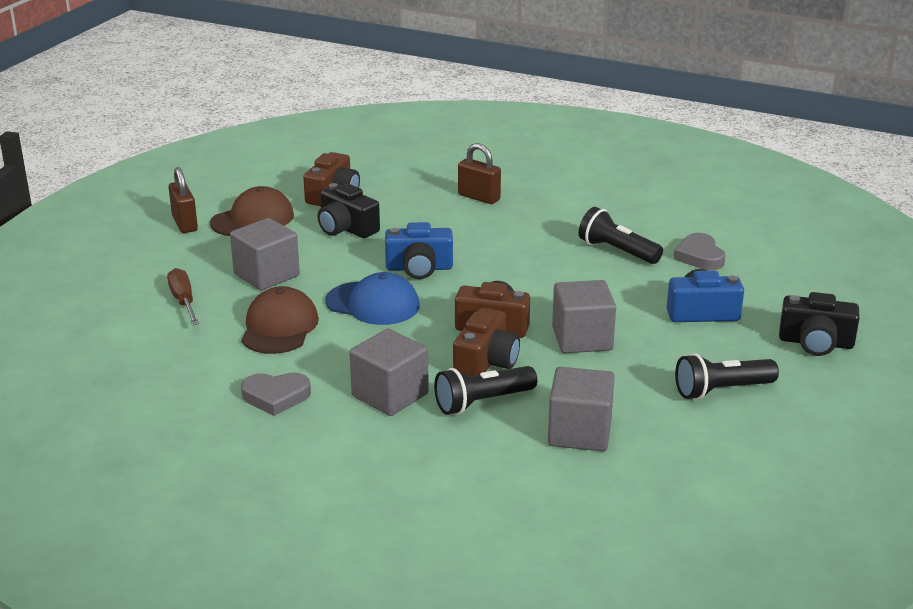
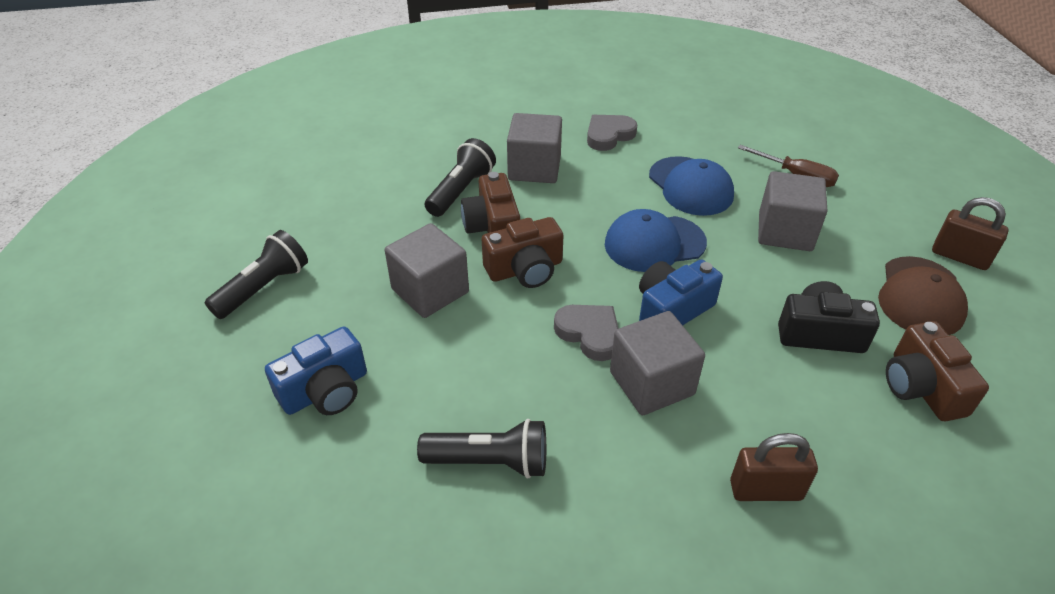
camera: 145 degrees right, 15 degrees up
brown cap [241,286,319,354] -> blue cap [649,156,734,216]
grey cube [548,367,615,451] -> grey cube moved to [610,311,705,415]
grey heart [673,233,725,270] -> grey heart moved to [554,305,619,361]
black camera [779,292,860,356] -> none

